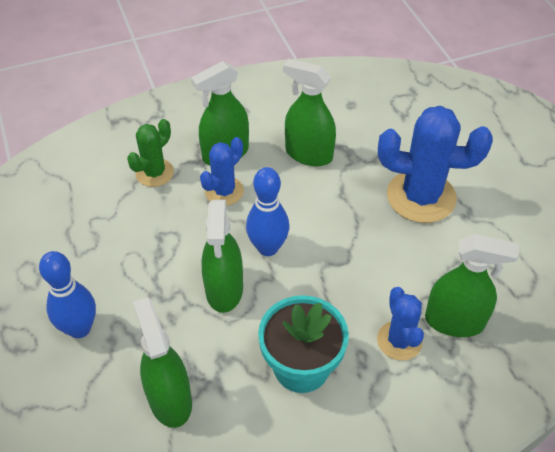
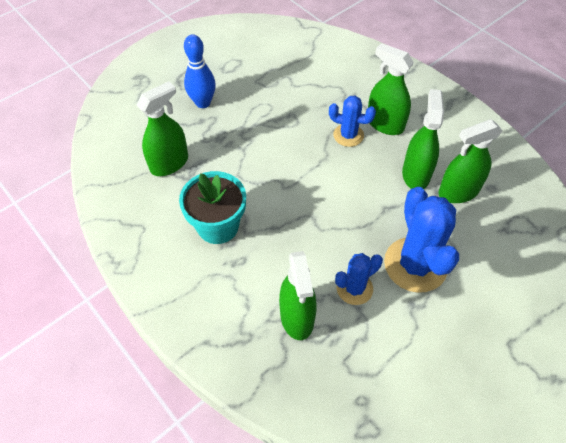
camera: 70 degrees right, 5 degrees up
green cactus [127,119,174,187] -> none
green spray bottle [202,200,243,313] -> green spray bottle moved to [438,119,502,203]
blue bowling pin [246,167,289,256] -> none
blue cactus [377,287,424,361] -> blue cactus moved to [335,253,383,305]

